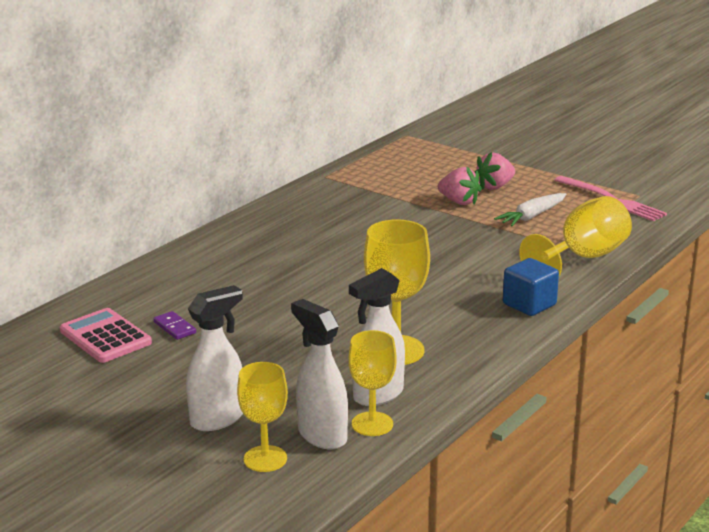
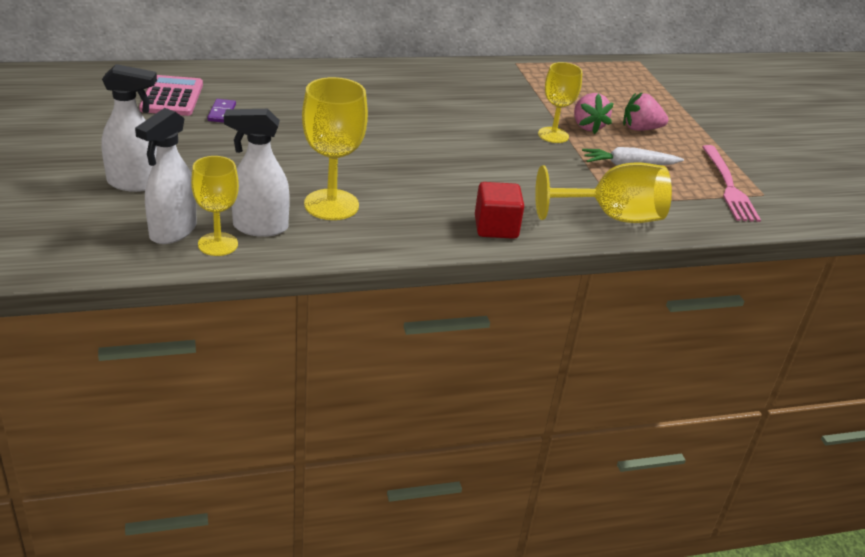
camera: 35 degrees right, 10 degrees up
yellow goblet [237,362,288,472] -> yellow goblet moved to [538,62,582,143]
white spray bottle [291,299,348,450] -> white spray bottle turned 150 degrees counterclockwise [135,108,197,244]
blue cube [503,258,559,316] -> red cube [475,182,524,239]

